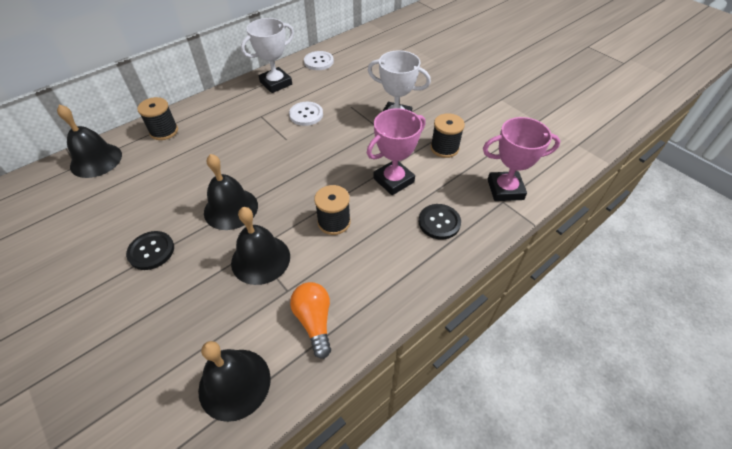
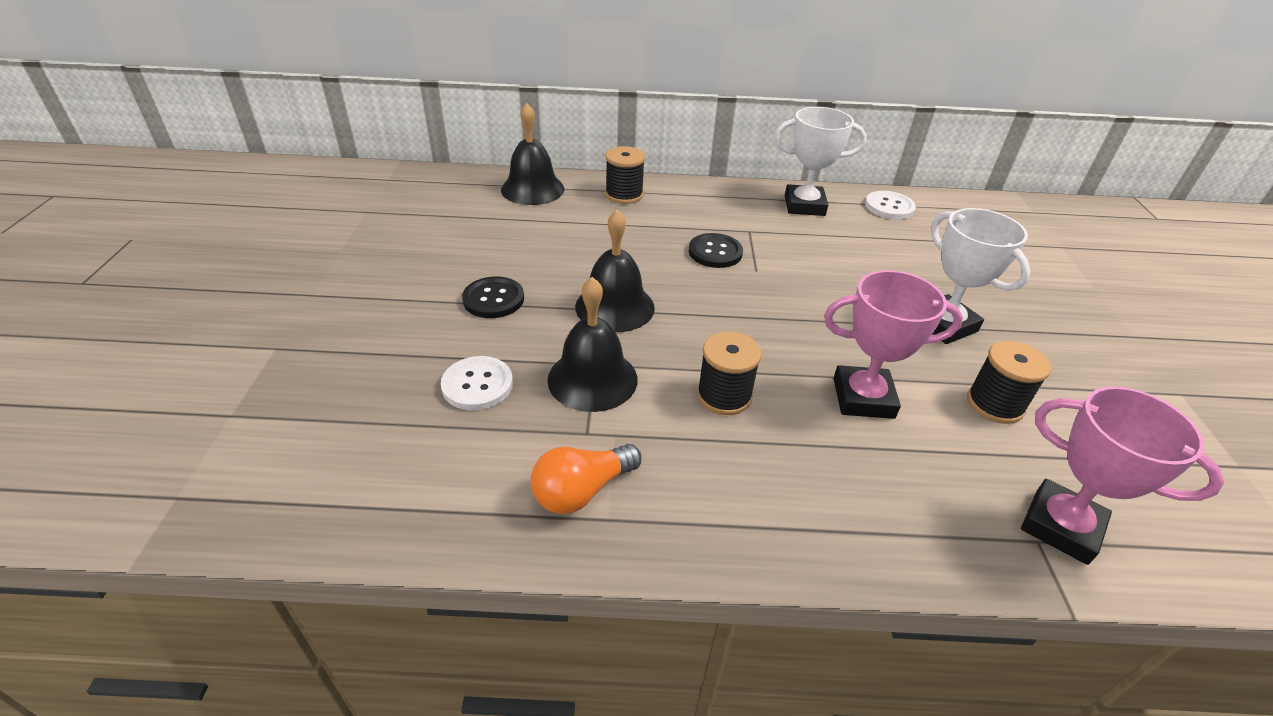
camera: 40 degrees right, 10 degrees down
black bell [198,341,271,422] -> none
white button [289,102,323,126] -> white button moved to [441,356,513,410]
orange light bulb [290,282,331,359] -> orange light bulb turned 150 degrees counterclockwise [531,444,642,514]
black button [419,204,461,239] -> black button moved to [689,233,743,268]

